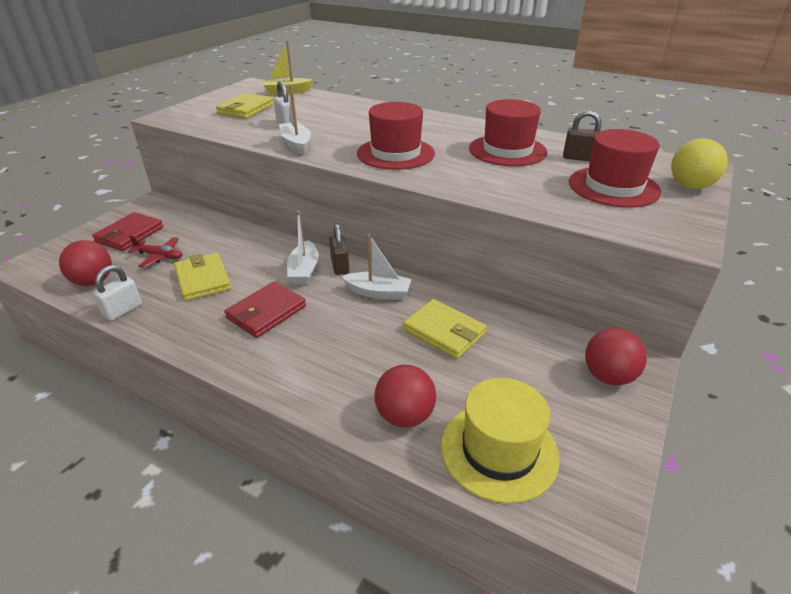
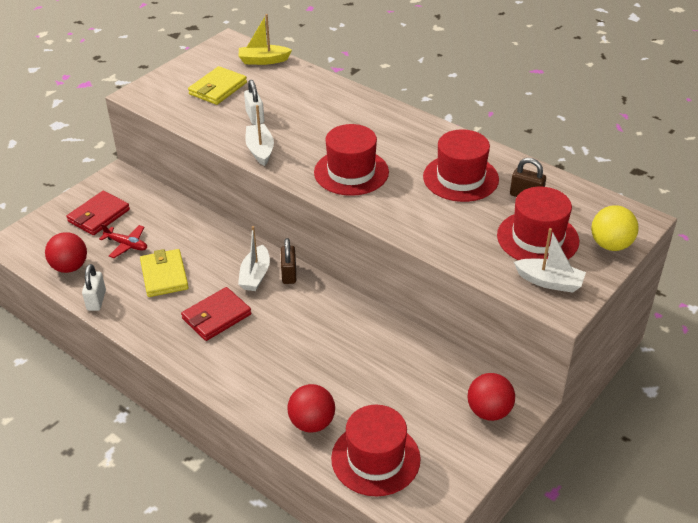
camera: 10 degrees right, 5 degrees up
white padlock [93,265,142,321] -> white padlock turned 45 degrees counterclockwise [82,264,106,311]
white boat [342,234,412,300] -> white boat moved to [514,228,586,293]
yellow wallet [403,299,487,359] -> none
yellow hat [441,378,560,504] -> red hat [331,405,421,496]

